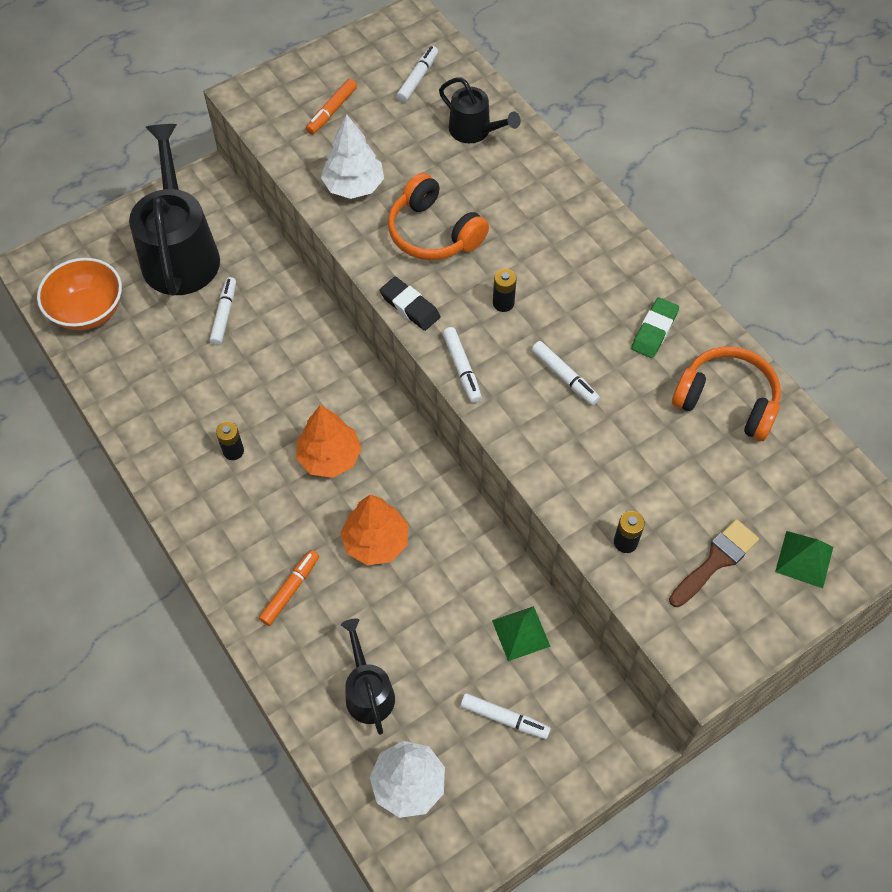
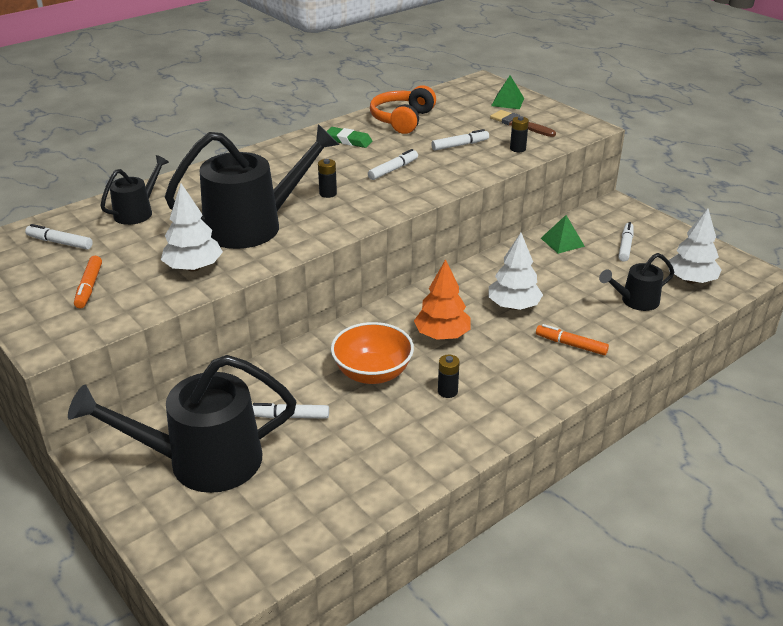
camera: 95 degrees left, 25 degrees down
orange bowl [37,258,122,331] -> orange bowl moved to [331,322,414,384]
orange marker [306,79,357,134] -> orange marker turned 60 degrees clockwise [74,256,102,309]
orange tree [340,494,408,566] -> white tree [488,233,543,310]
black eraser [380,277,440,331] -> none
orange headphones [388,173,489,260] -> black watering can [165,124,339,249]
white marker [442,327,482,403] -> white marker moved to [431,129,489,150]

